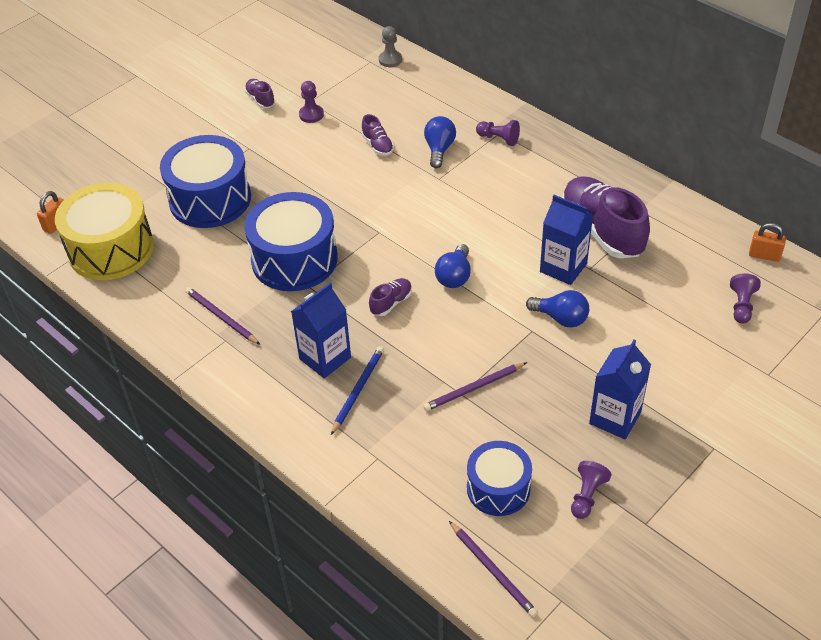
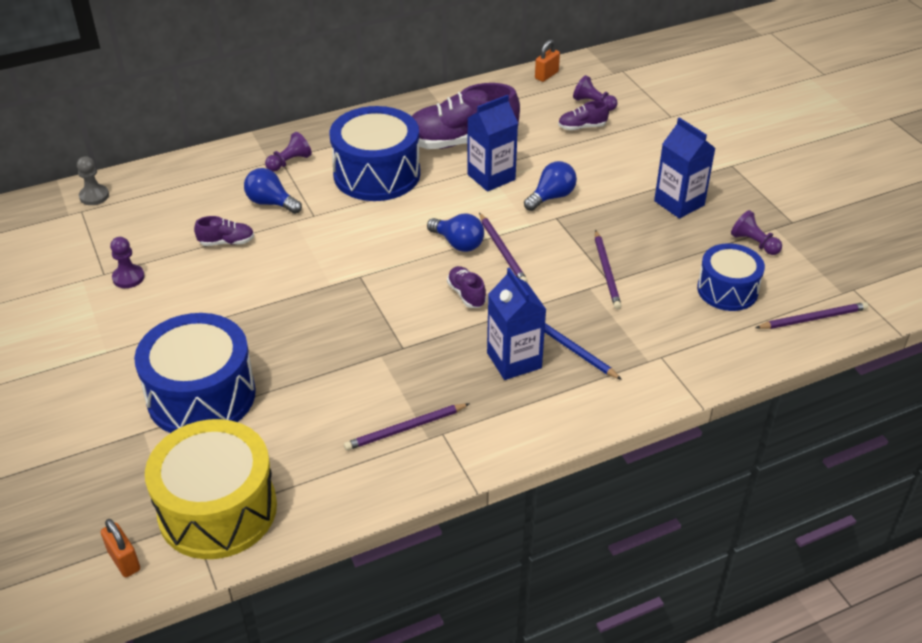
camera: 70 degrees left, 5 degrees down
purple shoe [244,79,275,108] -> purple shoe moved to [558,101,609,130]
blue drum [244,192,338,291] -> blue drum moved to [330,106,420,201]
none -> purple pencil [479,213,528,282]

